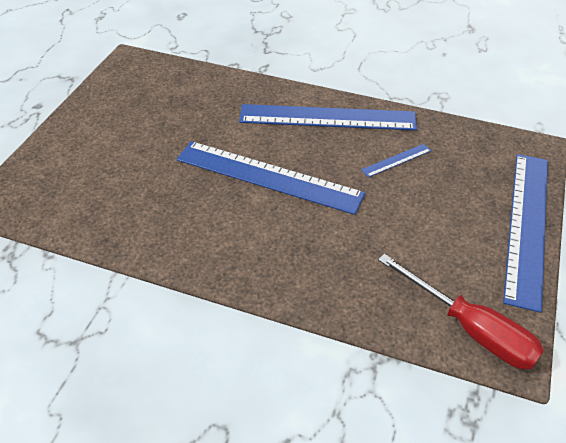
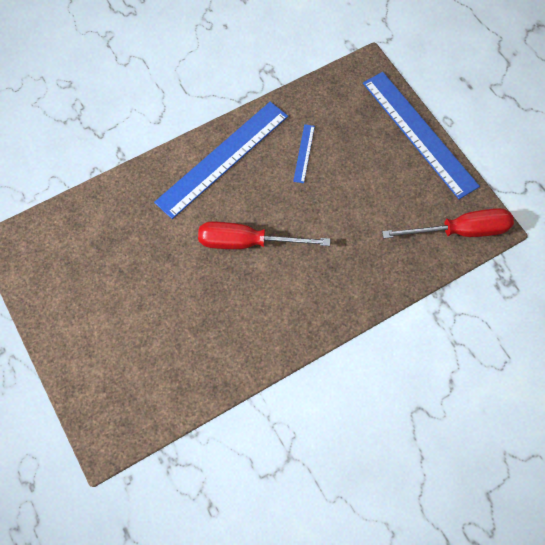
camera: 50 degrees left, 20 degrees up
blue ruler [177,141,365,215] -> red screwdriver [198,222,330,249]

